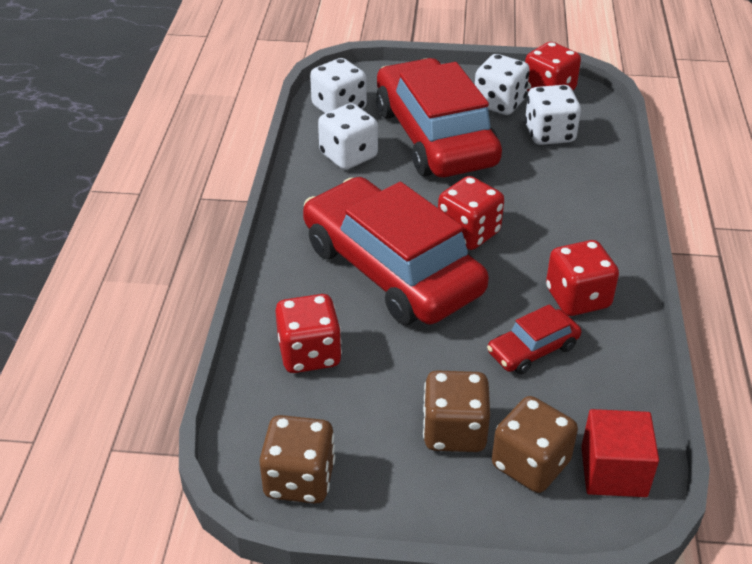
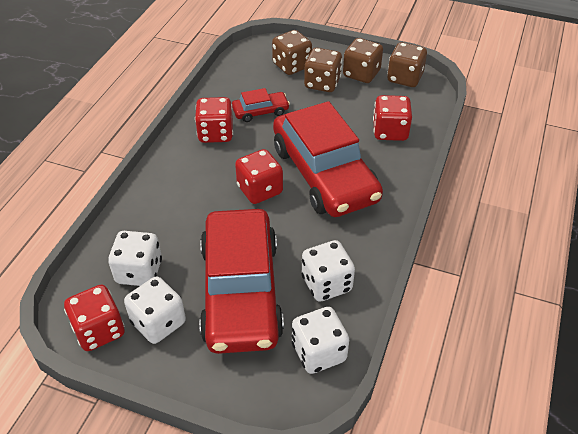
camera: 165 degrees left, 5 degrees up
red cube [581,409,659,497] -> none
none -> brown dice [343,38,383,83]

